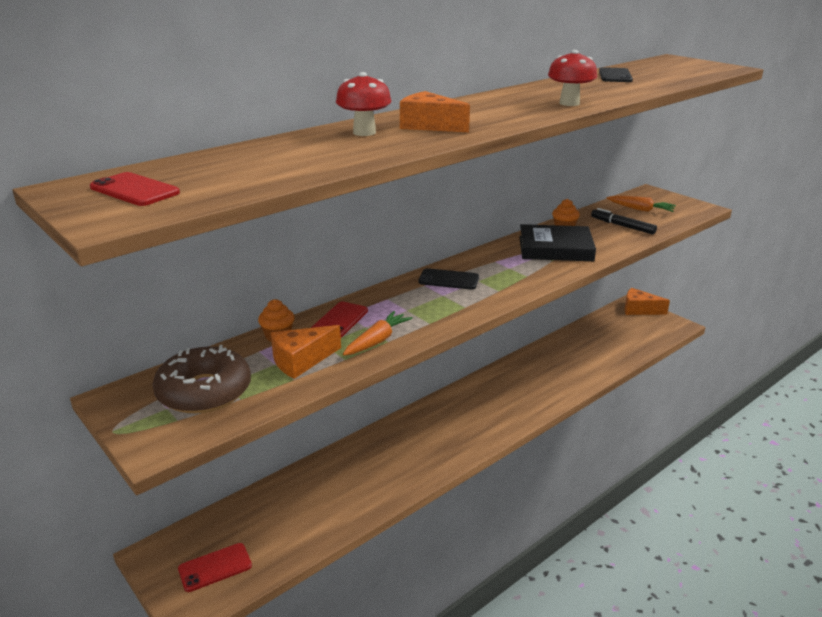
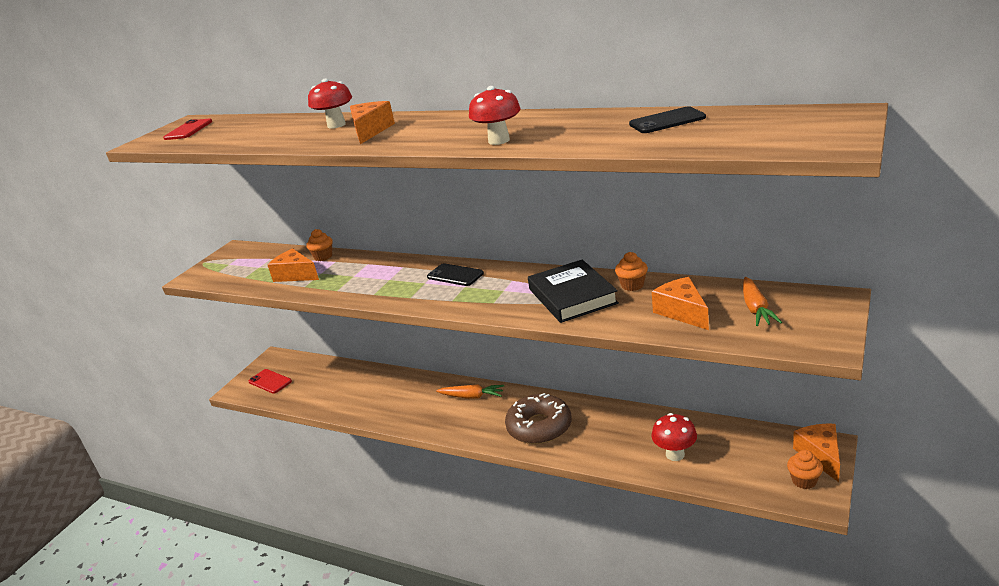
camera: 70 degrees right, 0 degrees up
brown donut [153,345,251,414] -> brown donut moved to [505,393,571,444]
red phone [311,302,368,338] -> none
orange carrot [343,311,413,356] -> orange carrot moved to [436,384,504,399]
black phone [419,268,479,290] -> black phone turned 45 degrees counterclockwise [427,263,484,286]
black marker [591,208,657,234] -> orange cheese [652,277,709,330]
none -> red mushroom [651,413,697,461]
none -> orange cupcake [787,450,823,489]

